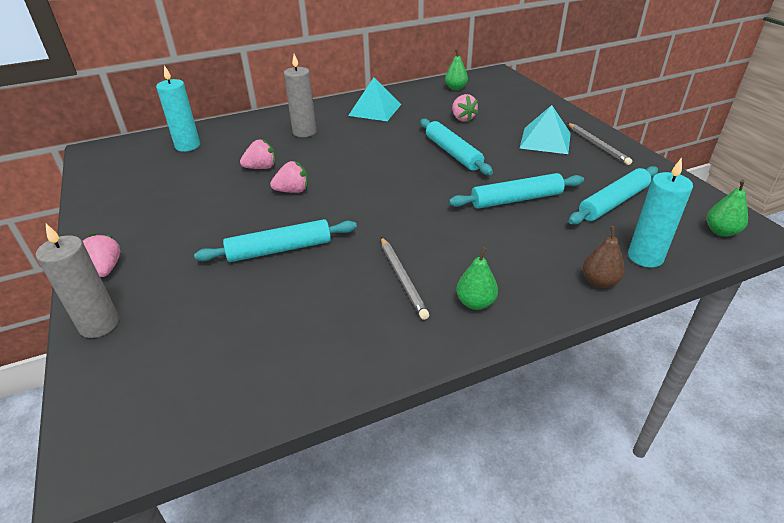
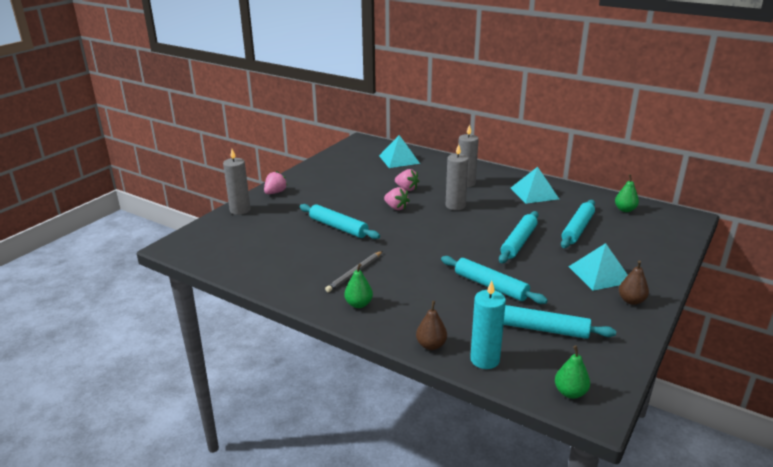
camera: 55 degrees right, 10 degrees down
turquoise candle [156,65,200,152] -> turquoise pyramid [379,135,420,168]
pink strawberry [452,94,478,122] -> turquoise rolling pin [561,200,595,248]
grey pencil [568,123,632,165] -> brown pear [619,260,649,305]
none -> grey candle [446,144,469,210]

